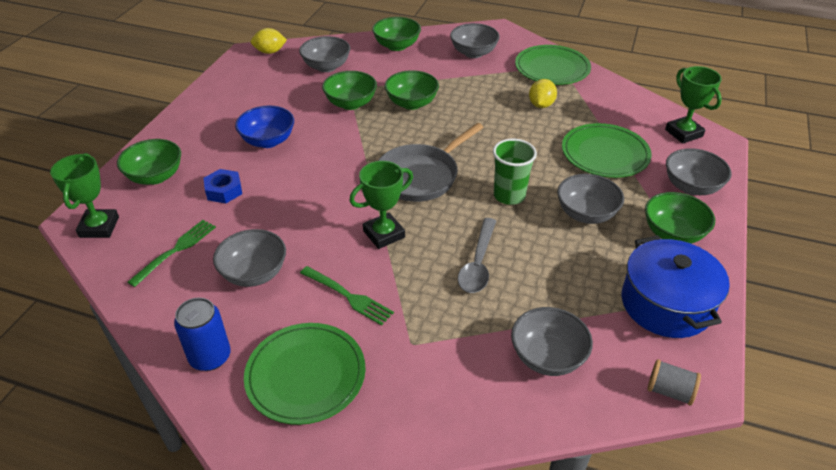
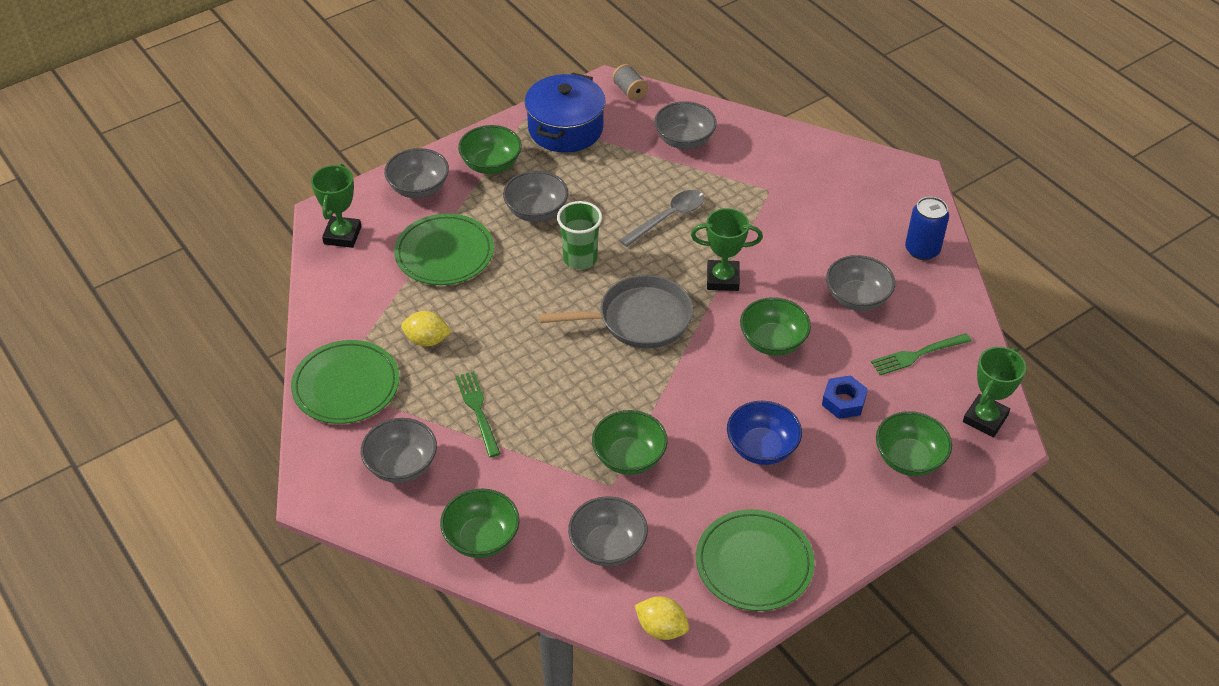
camera: 145 degrees left, 5 degrees up
green plate [244,323,366,425] -> green plate moved to [696,509,815,611]
green fork [300,266,394,326] -> green fork moved to [455,371,501,457]
green bowl [385,70,439,110] -> green bowl moved to [740,297,811,356]
yellow lemon [529,79,557,108] -> yellow lemon turned 45 degrees clockwise [401,311,451,347]

